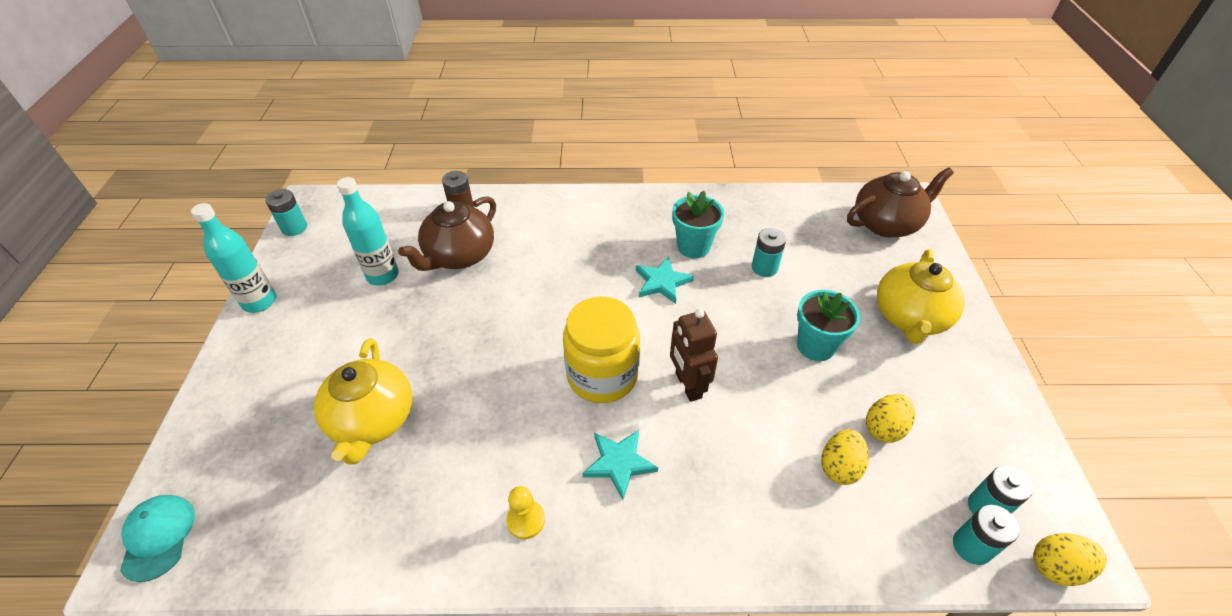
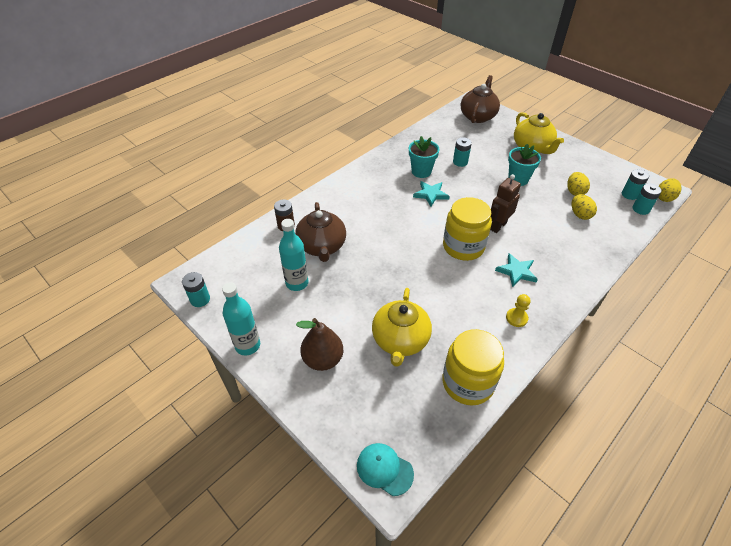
camera: 45 degrees left, 0 degrees up
yellow teapot [314,338,412,465] -> yellow teapot turned 60 degrees clockwise [372,288,432,367]
brown robot [670,309,718,402] -> brown robot turned 105 degrees clockwise [490,174,521,233]
none -> brown pear [296,318,343,371]
none -> yellow jar [442,329,504,406]

